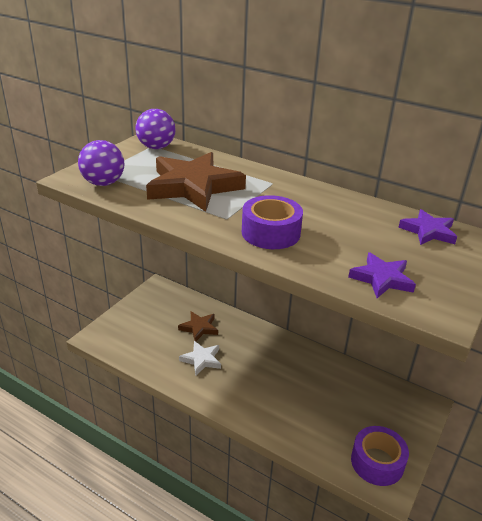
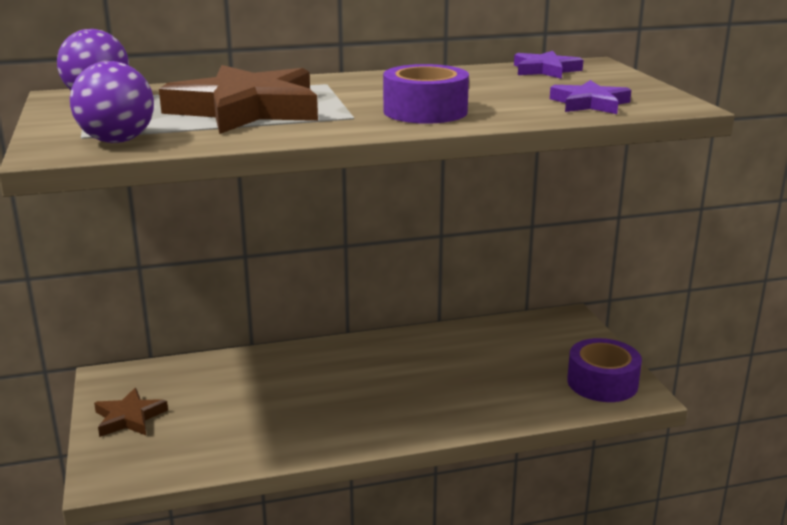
camera: 45 degrees left, 10 degrees down
brown star [178,311,218,341] -> brown star moved to [94,388,168,437]
white star [179,341,221,375] -> none

